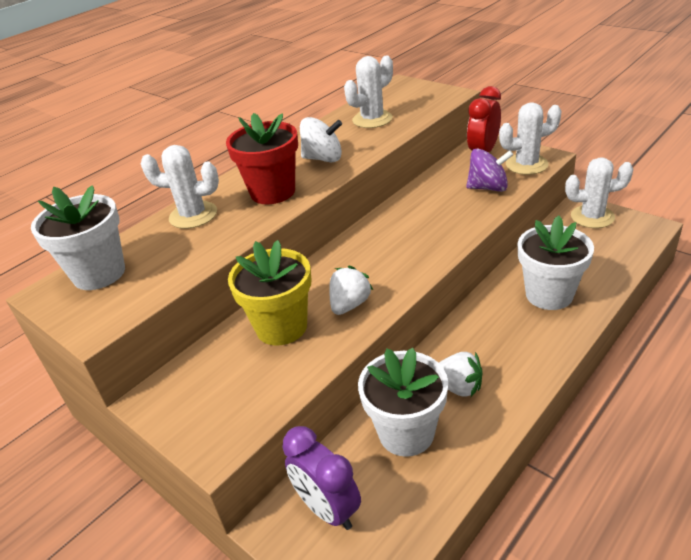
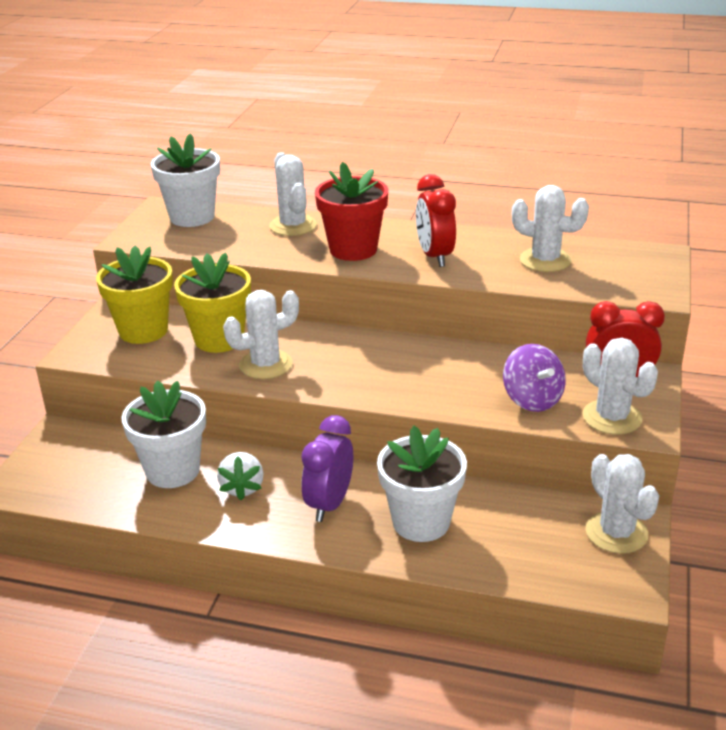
camera: 60 degrees right, 5 degrees down
purple clock [282,426,361,530] -> purple clock moved to [301,415,353,522]
white spinning top [300,117,342,162] -> red clock [416,174,456,267]
white strawberry [329,266,373,315] -> white cactus [223,290,299,379]
none -> yellow flower pot [96,246,173,344]

